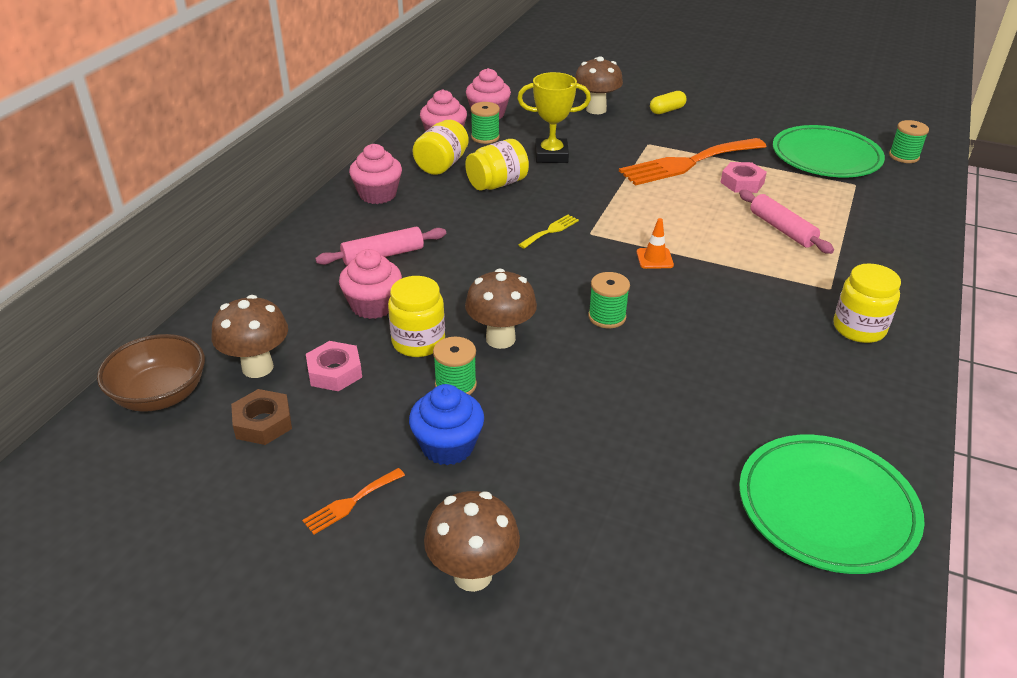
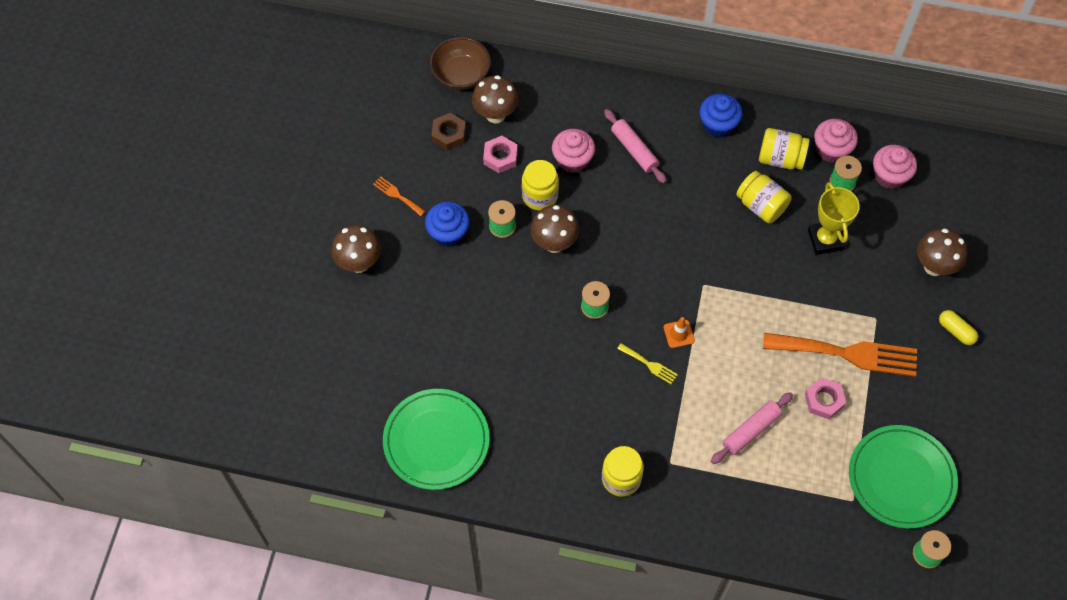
camera: 80 degrees right, 25 degrees up
pink cupcake [349,144,402,204] -> blue cupcake [699,94,742,138]
yellow fork [518,215,579,249] -> yellow fork moved to [617,343,678,384]
orange fork [619,138,767,186] -> orange fork turned 135 degrees clockwise [763,333,917,377]

